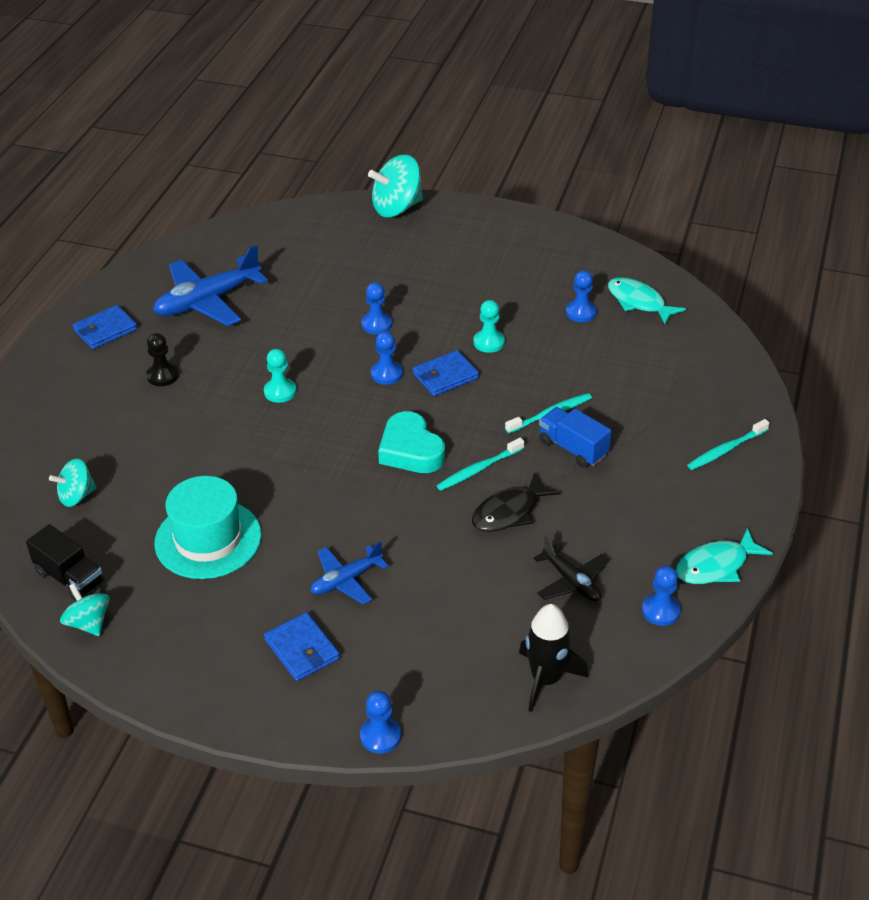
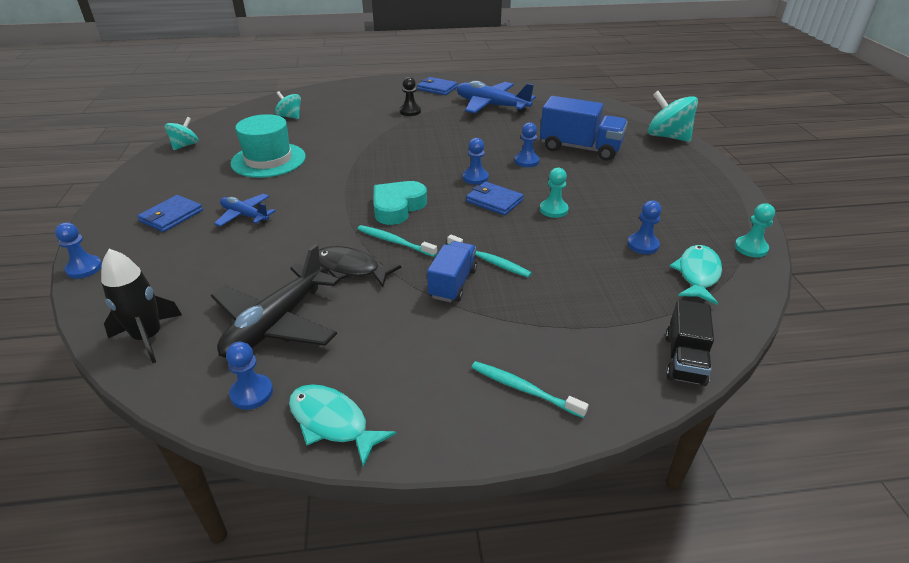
camera: 65 degrees right, 5 degrees down
black truck [26,524,105,601] -> black truck moved to [665,300,714,386]
turquoise pawn [264,349,296,403] -> turquoise pawn moved to [735,203,775,257]
black plane [533,536,609,601] -> black plane [211,244,340,358], size x1.77
none -> blue truck [540,96,628,161]

